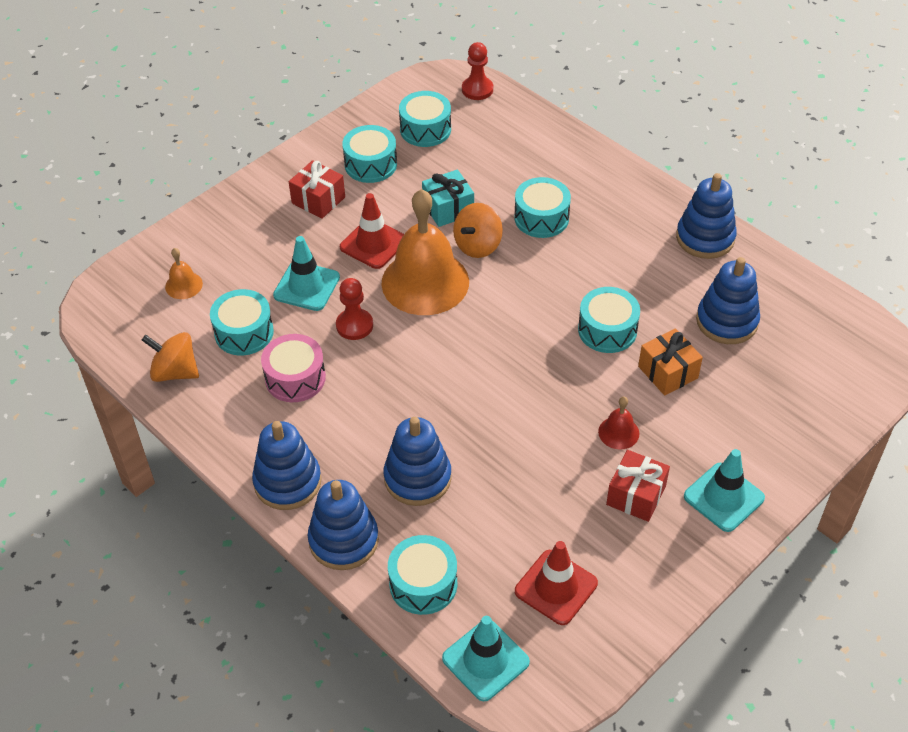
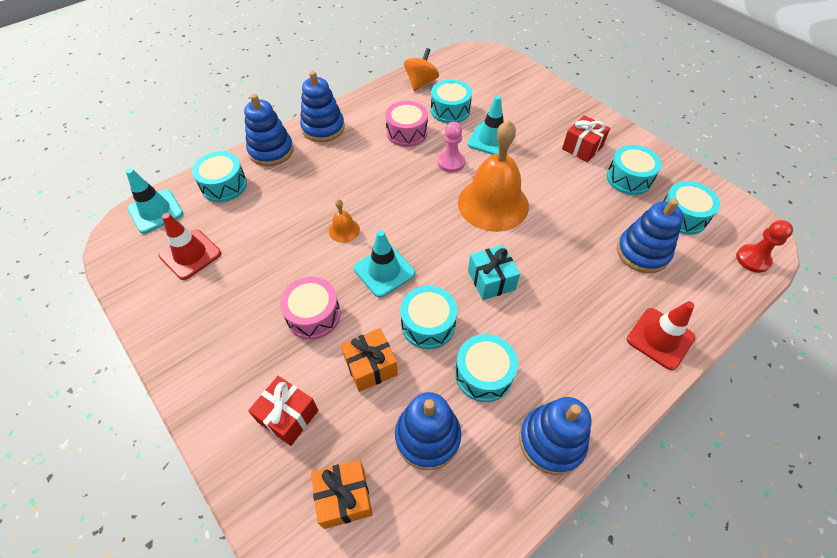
camera: 95 degrees right, 5 degrees up
orange bell [165,248,203,299] -> orange bell moved to [329,199,360,243]
red pawn [336,278,373,340] -> pink pawn [438,122,465,173]
red traffic cone [340,193,404,269] -> red traffic cone moved to [627,301,695,370]
blue stacking toy [384,417,452,506] -> blue stacking toy moved to [617,199,684,273]
turquoise gift [422,170,474,227] -> turquoise gift moved to [468,245,520,300]
orange spinning top [453,203,503,258] -> none
turquoise drum [514,177,571,238] -> turquoise drum moved to [455,334,518,402]
red bell [598,396,639,450] -> pink drum [280,277,341,340]
red gift [606,450,670,522] -> red gift moved to [248,376,318,446]
turquoise traffic cone [684,449,765,532] -> turquoise traffic cone moved to [354,230,415,298]
none -> orange gift [311,459,373,529]

